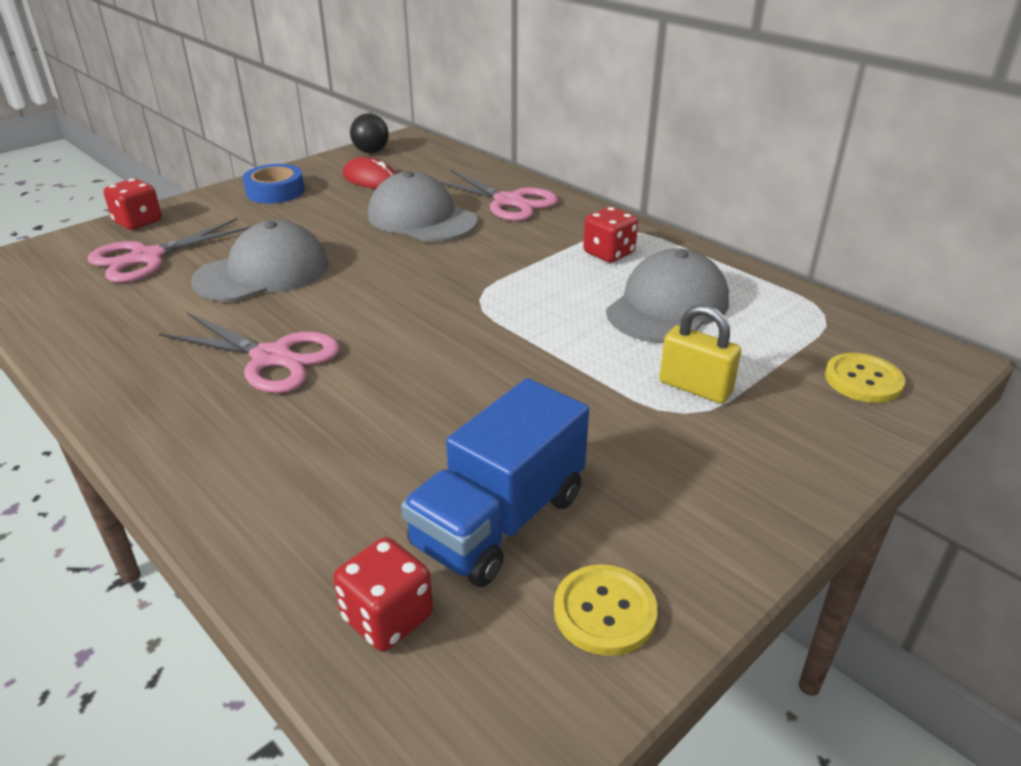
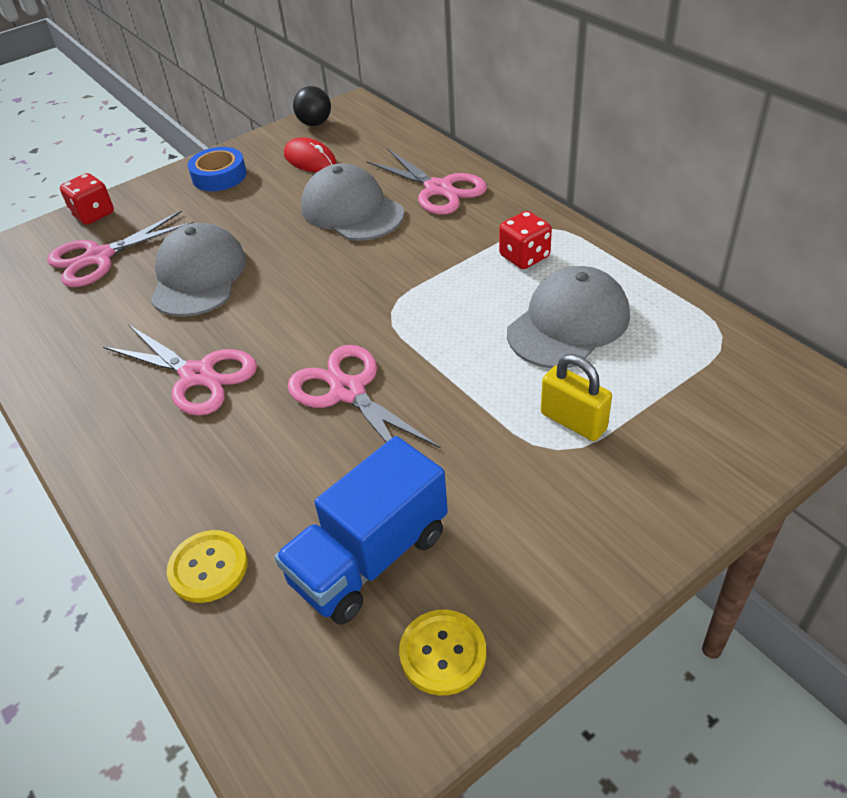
camera: 10 degrees right, 10 degrees up
grey cap [191,220,328,301] -> grey cap turned 60 degrees counterclockwise [150,223,246,317]
red dice [333,537,433,651] -> none
yellow button [825,353,905,403] -> yellow button moved to [167,530,248,603]
none -> pink scissors [288,345,441,448]

